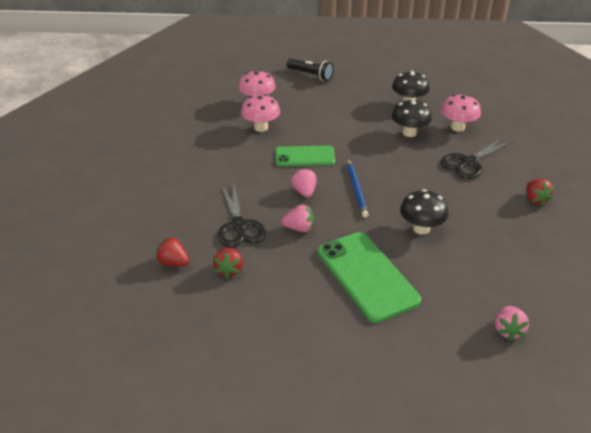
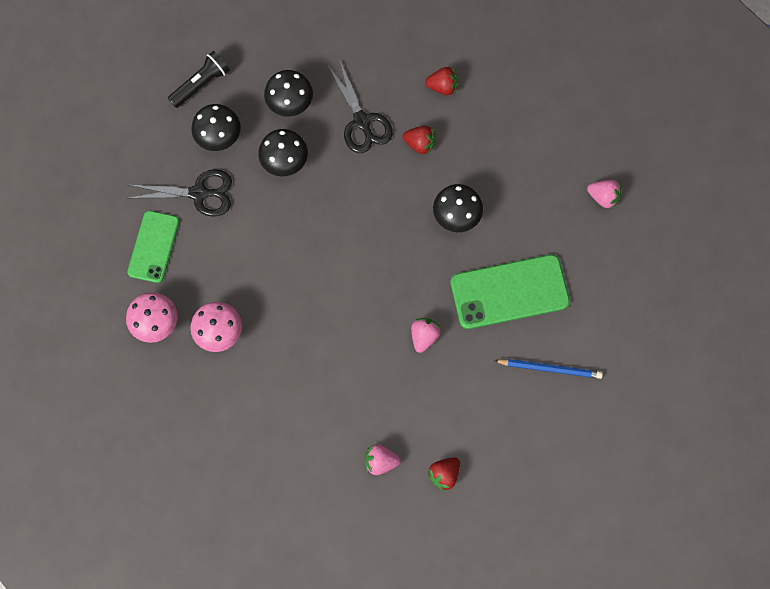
camera: 75 degrees left, 35 degrees up
red strawberry [213,248,243,279] -> red strawberry moved to [402,126,436,155]
black scissors [218,182,266,247] -> black scissors moved to [129,169,232,217]
green phone [275,145,335,166] -> green phone moved to [127,211,179,283]
black flashlight [287,59,334,81] -> black flashlight moved to [168,51,230,108]
pink strawberry [291,168,317,197] -> pink strawberry moved to [365,444,401,475]
blue pencil [347,159,369,218] -> blue pencil moved to [494,359,603,379]
pink mushroom [441,95,481,132] -> black mushroom [264,70,313,117]

